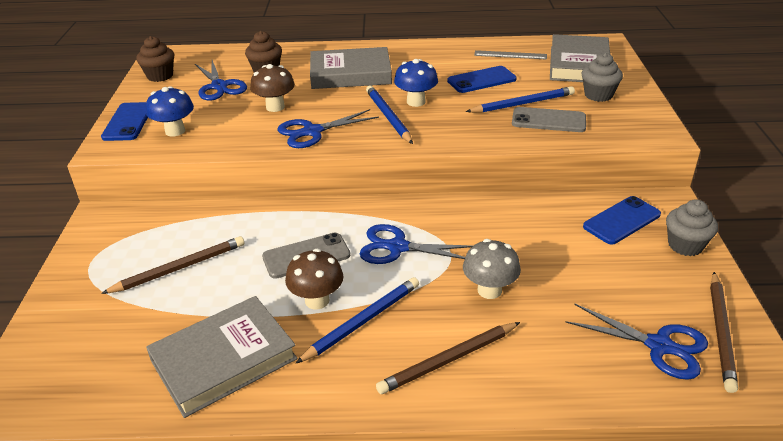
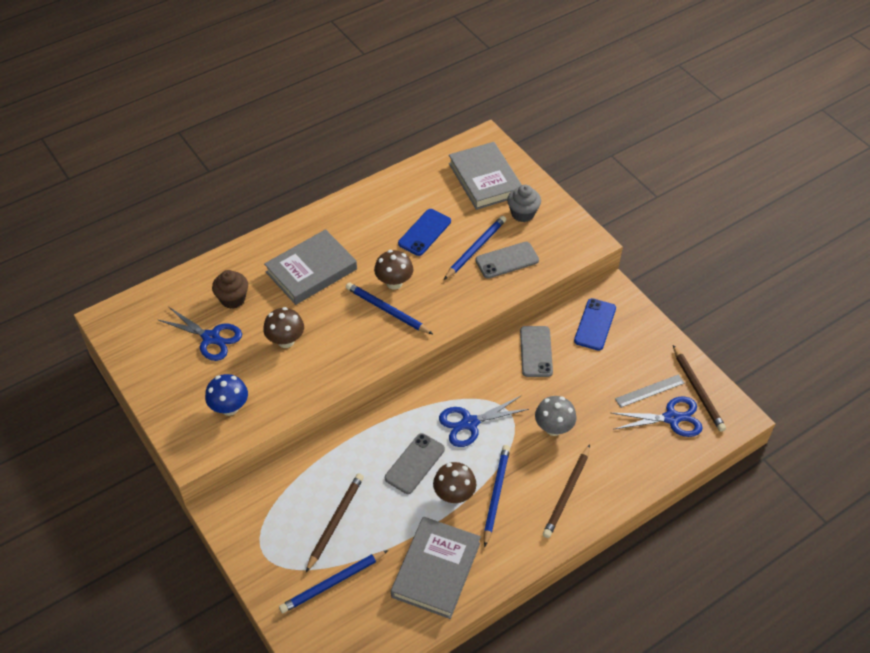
camera: 35 degrees left, 15 degrees up
blue phone [101,102,148,141] -> none
brown cupcake [136,36,174,82] -> none
blue scissors [277,109,379,148] -> none
blue mushroom [394,59,438,107] -> brown mushroom [374,250,413,289]
grey ruler [474,50,547,60] -> grey ruler moved to [615,374,684,408]
grey cupcake [666,199,718,256] -> none
none -> blue pencil [279,550,388,613]
none -> grey phone [520,326,553,377]

